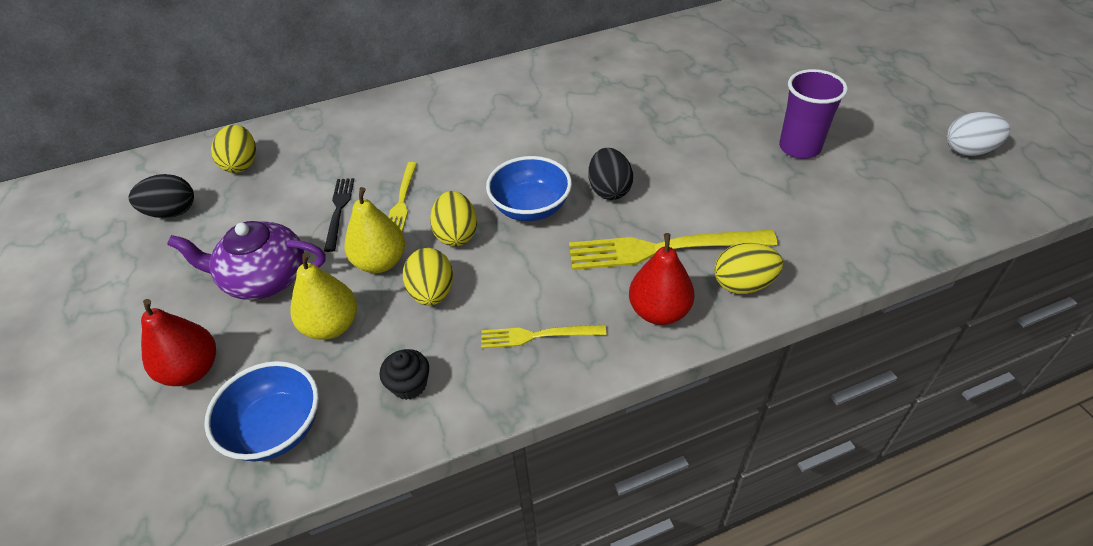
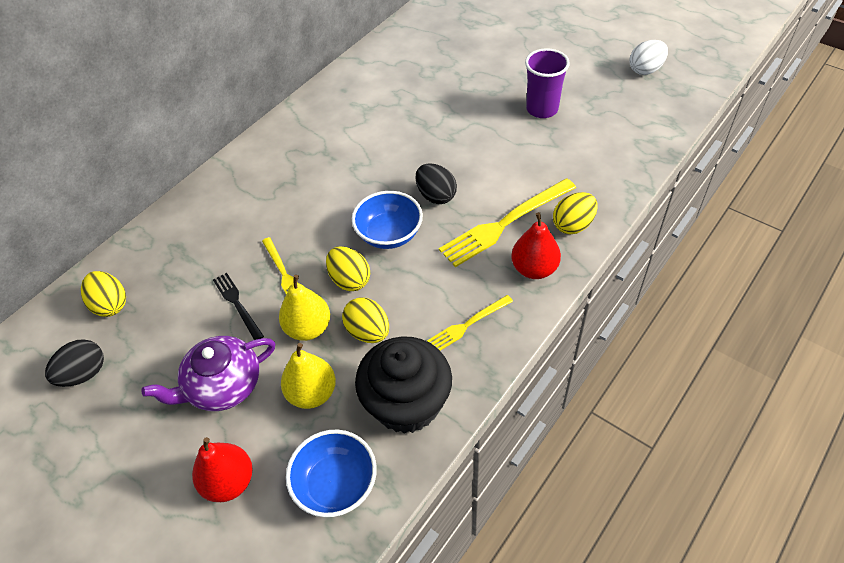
camera: 30 degrees left, 5 degrees up
black cupcake [380,349,429,400] -> black cupcake [355,336,452,434], size x2.38

